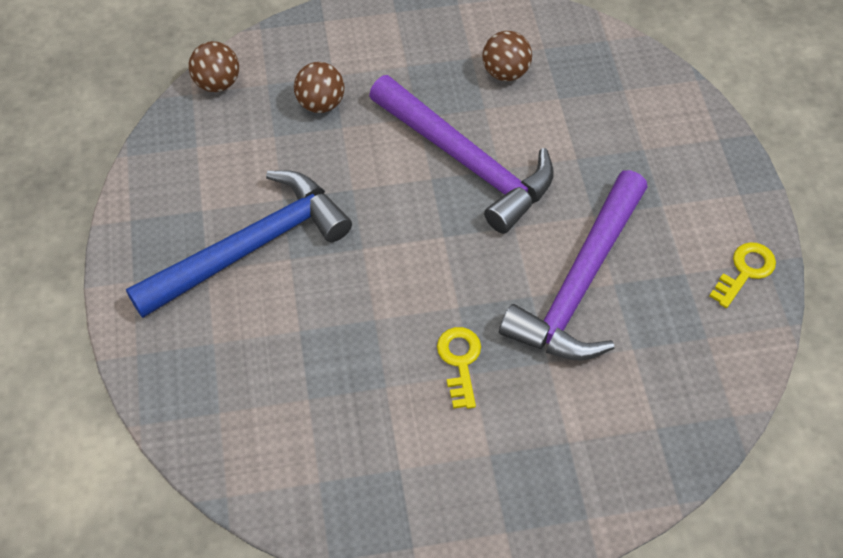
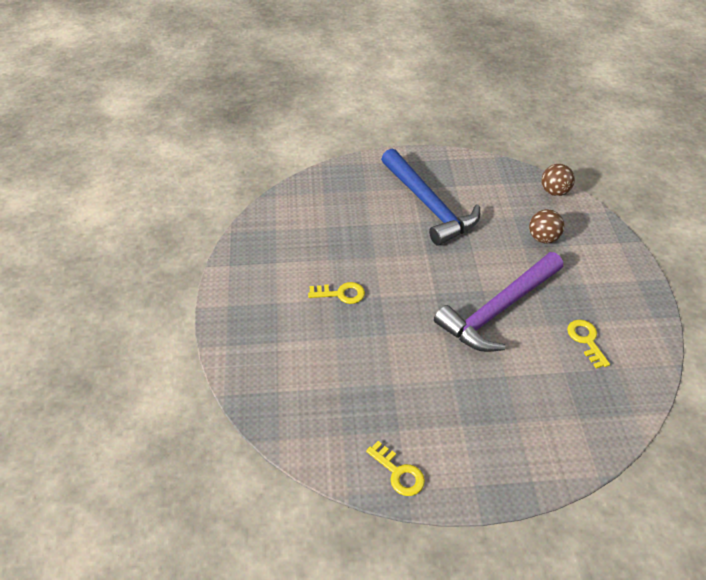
camera: 95 degrees right, 10 degrees down
brown ball [482,31,532,81] -> yellow key [567,319,610,369]
purple hammer [499,170,648,361] -> none

